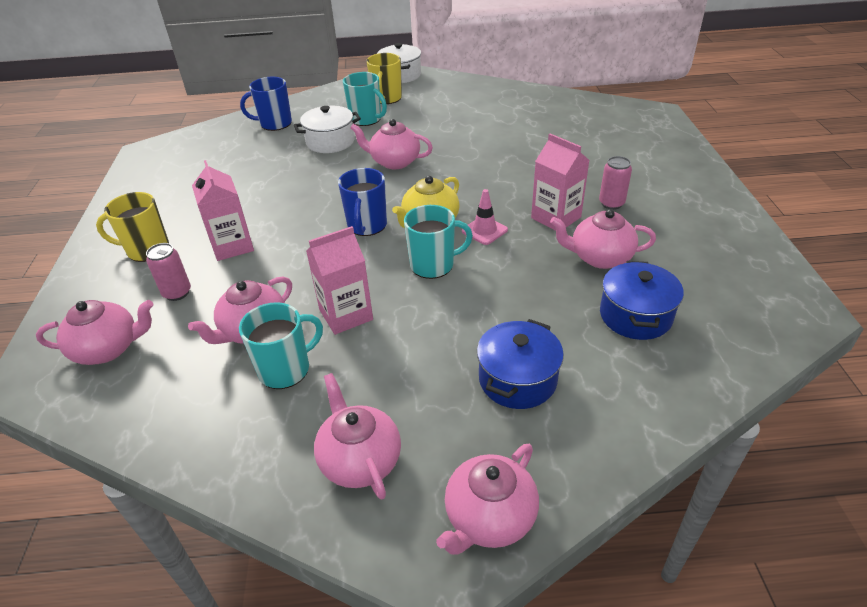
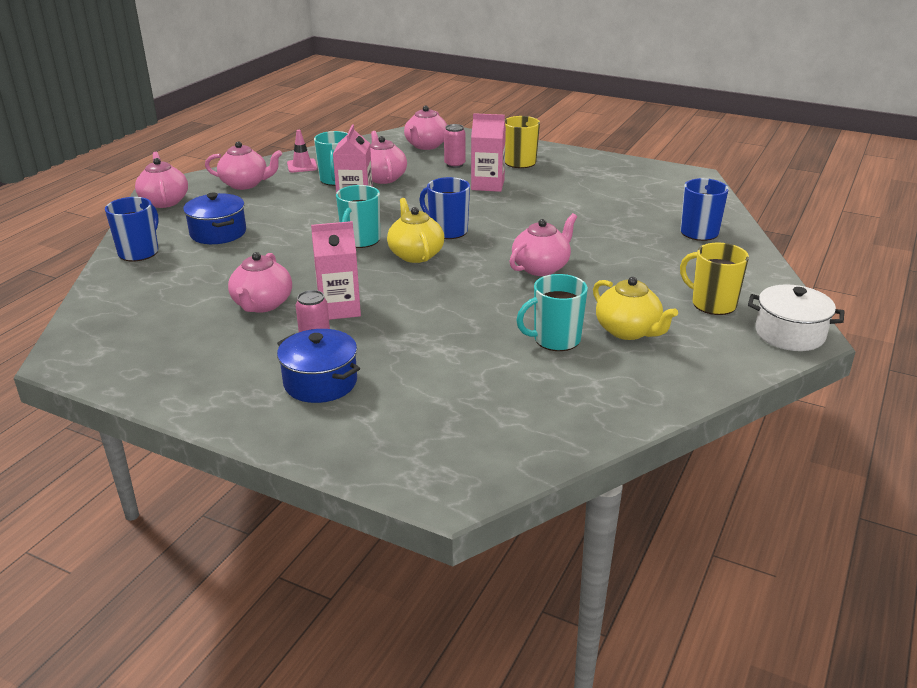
camera: 120 degrees right, 10 degrees down
white pot [294,106,361,153] -> none
turquoise mug [343,72,387,126] -> turquoise mug moved to [516,274,588,351]
pink traffic cone [462,189,508,245] -> pink traffic cone moved to [287,130,317,172]
pink teapot [550,209,656,269] -> pink teapot turned 150 degrees clockwise [228,252,292,313]
blue pot [600,261,684,340] -> blue pot moved to [277,329,360,403]
none -> blue mug [105,197,159,261]
none -> yellow teapot [593,277,678,340]

